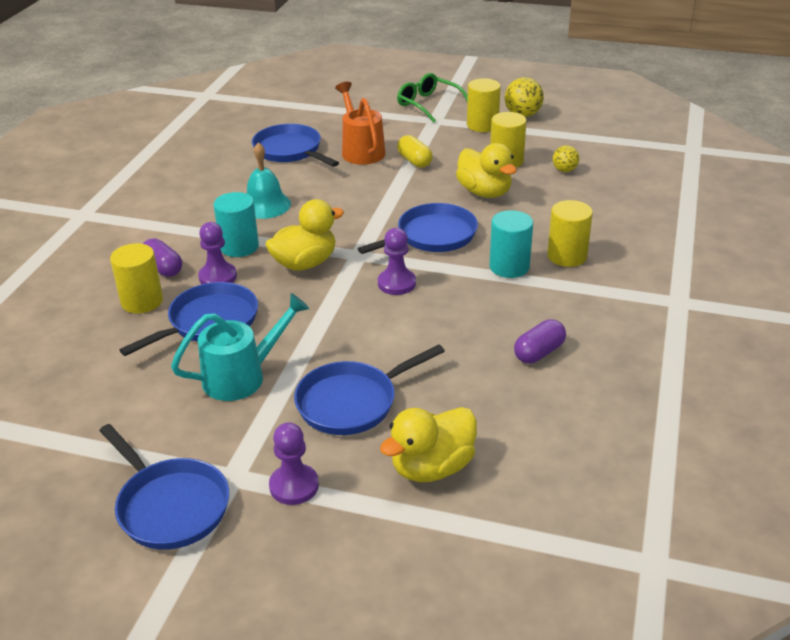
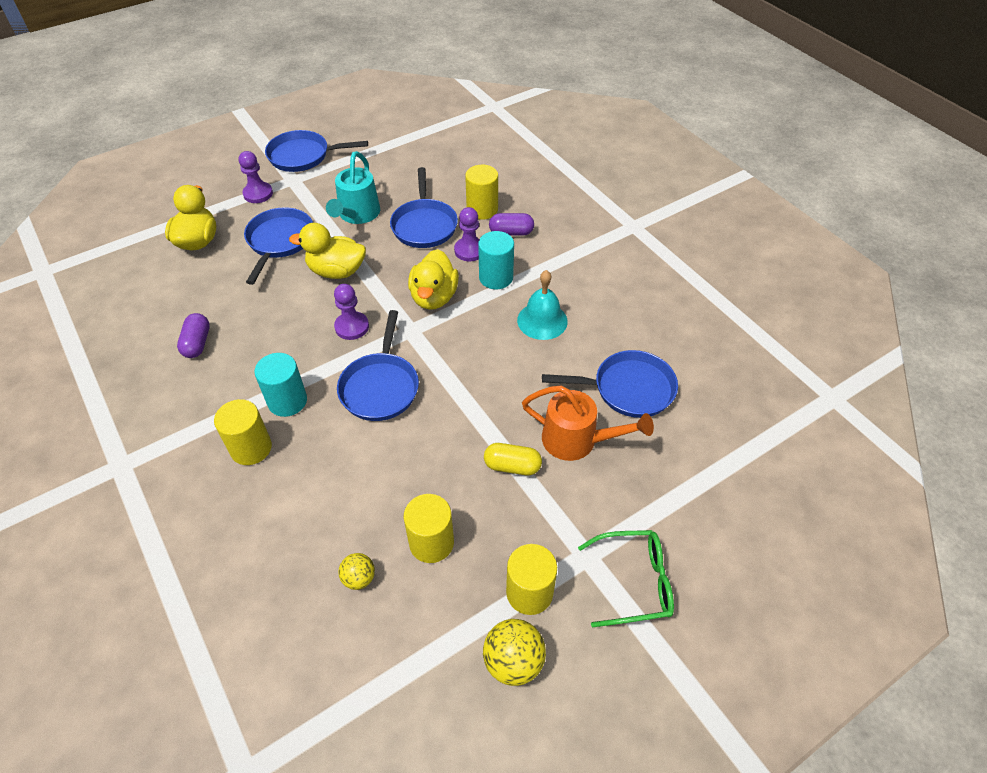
camera: 130 degrees right, 15 degrees up
yellow duck [456,143,517,198] -> yellow duck moved to [289,223,366,279]

